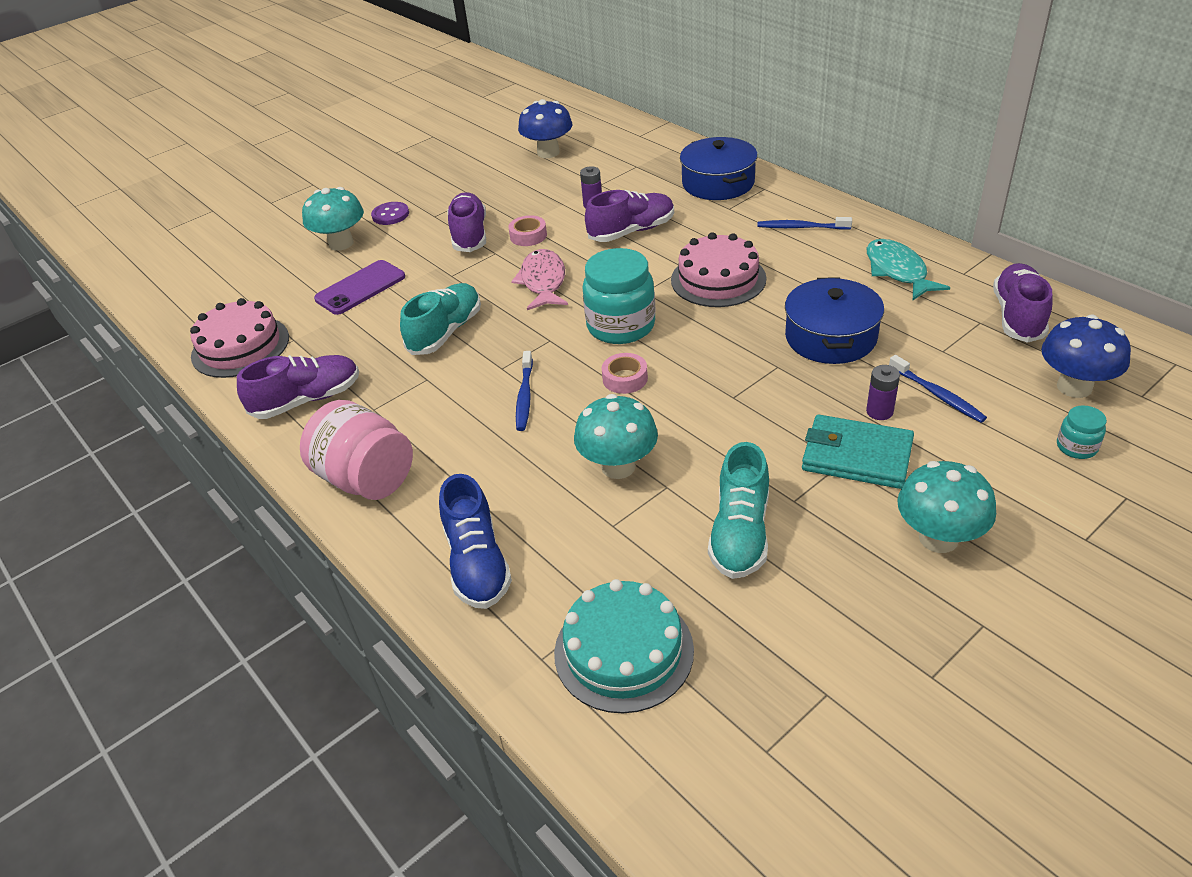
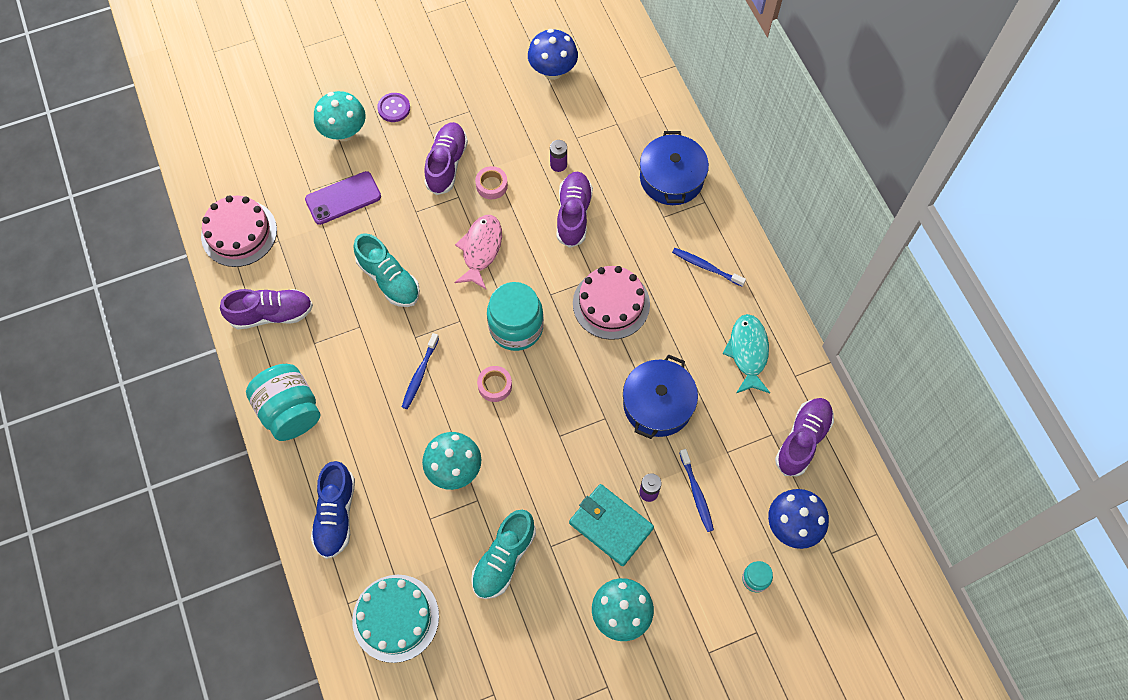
camera: 15 degrees right, 25 degrees up
pink jar [300,400,413,500] -> turquoise jar [246,364,320,441]
turquoise shoe [400,283,481,355] -> turquoise shoe turned 90 degrees clockwise [353,233,420,307]
purple shoe [585,190,674,242] -> purple shoe turned 75 degrees counterclockwise [557,171,593,248]

